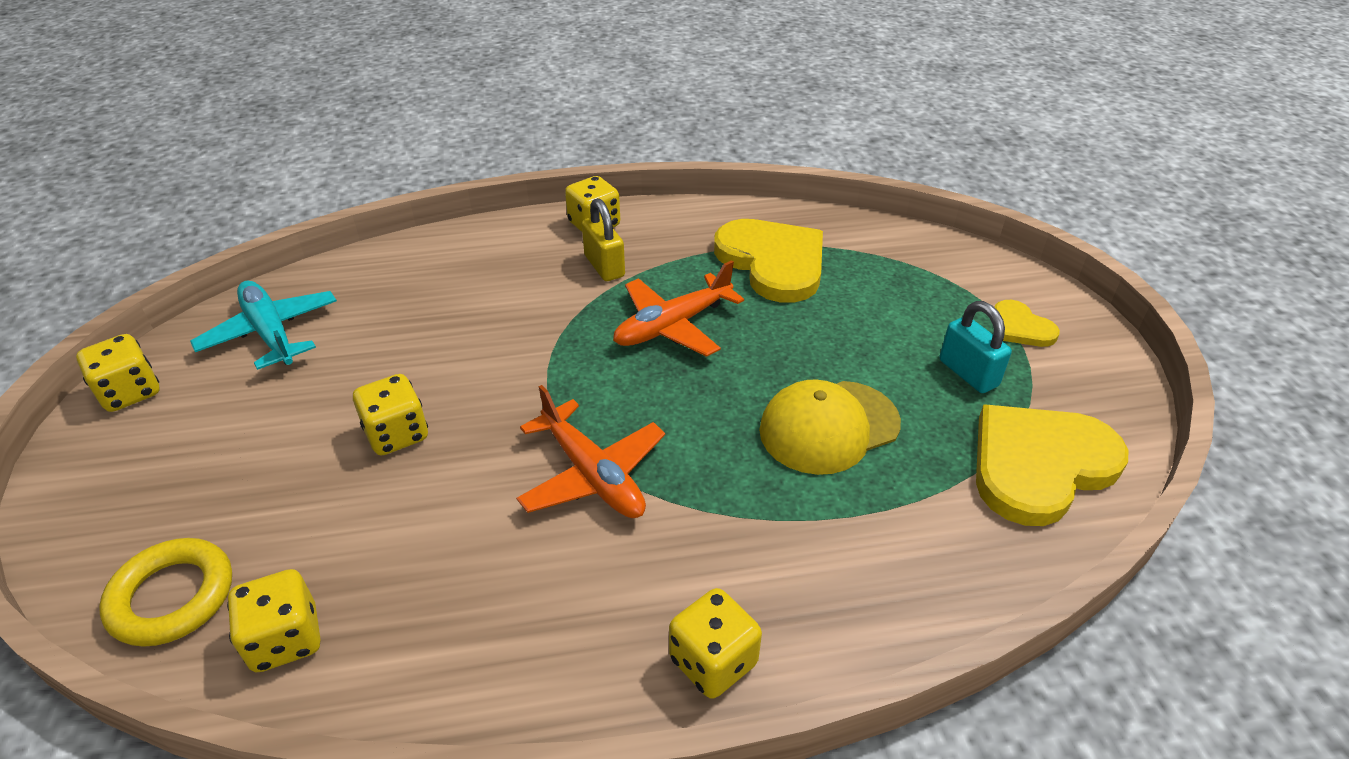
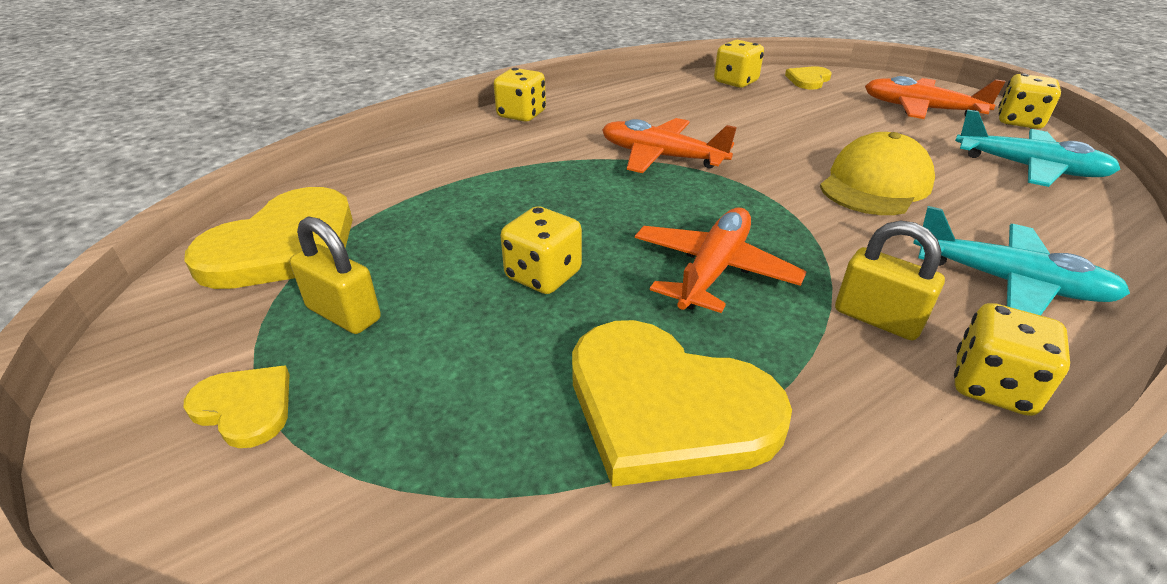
camera: 155 degrees right, 5 degrees down
yellow ring [99,538,232,647] -> yellow heart [785,66,832,89]
yellow dice [353,374,428,455] -> yellow dice moved to [501,206,582,294]
yellow cap [759,379,901,475] -> yellow cap moved to [820,132,935,215]
turquoise padlock [940,301,1012,393] -> yellow padlock [290,216,381,334]
none -> orange plane [865,76,1006,119]
none -> turquoise plane [913,206,1130,315]

